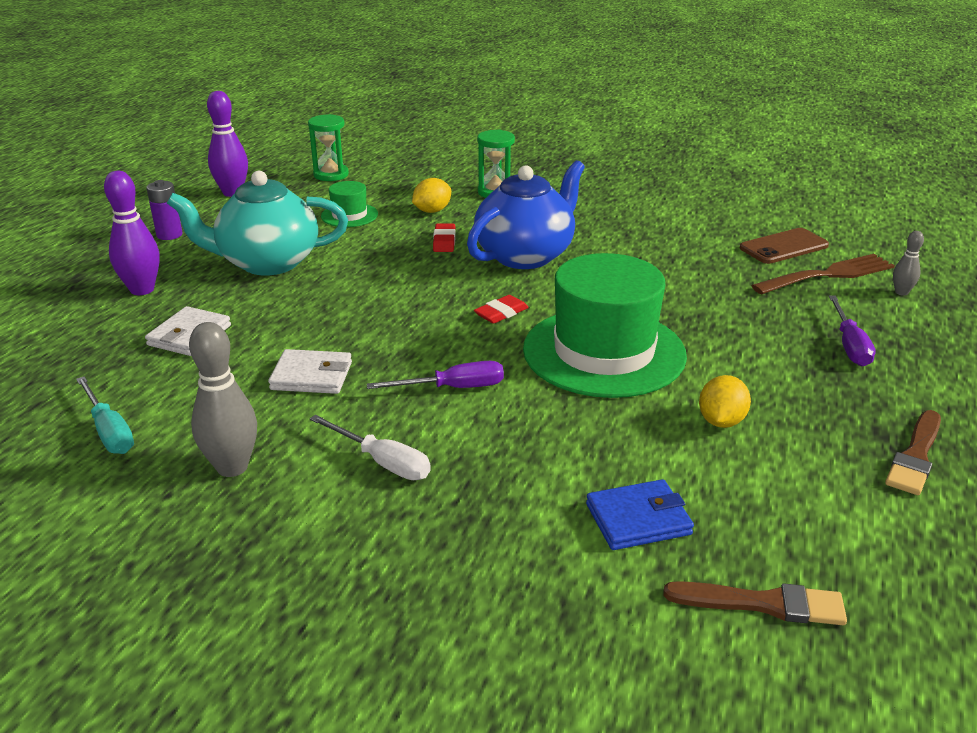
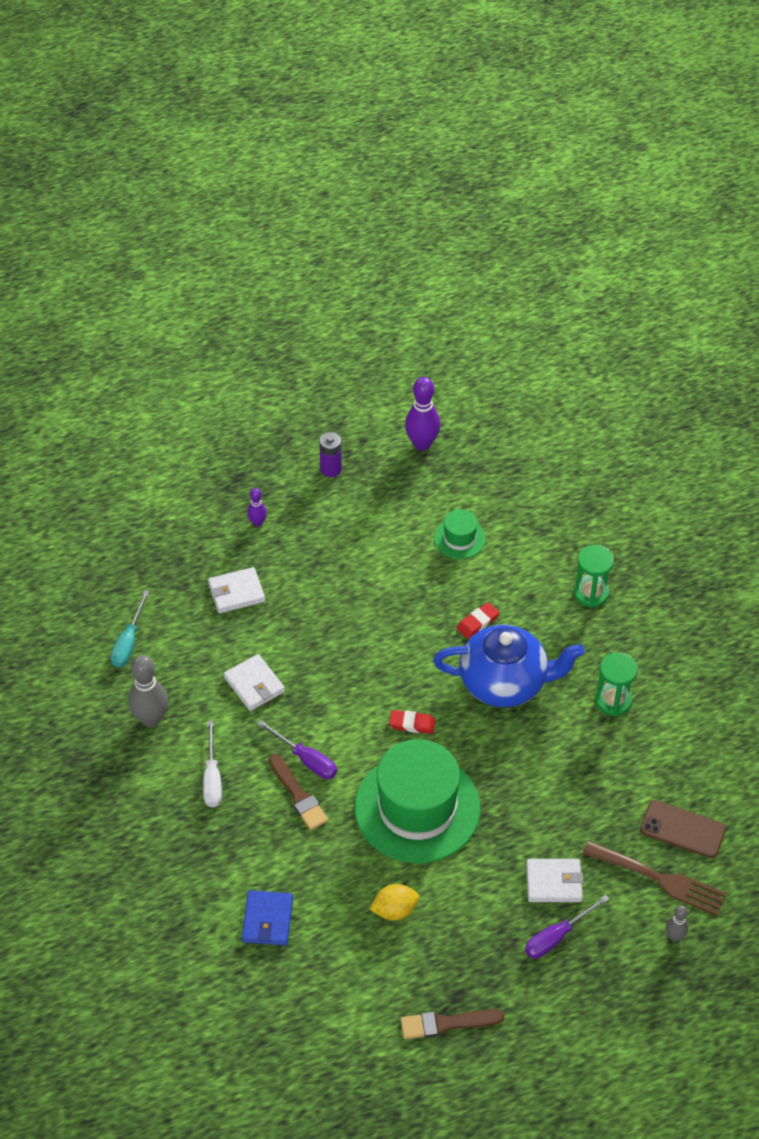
camera: 50 degrees right, 20 degrees up
purple bowling pin [104,171,160,295] -> purple bowling pin [247,488,267,527], size x0.53
turquoise teapot [167,171,348,276] -> none
green hourglass [308,114,349,181] -> green hourglass moved to [595,652,638,716]
yellow lemon [412,178,451,213] -> none
blue wallet [586,479,694,550] -> blue wallet turned 60 degrees clockwise [242,890,293,945]
brown brush [664,581,847,625] -> brown brush moved to [268,754,328,830]
none -> white wallet [526,859,583,902]

